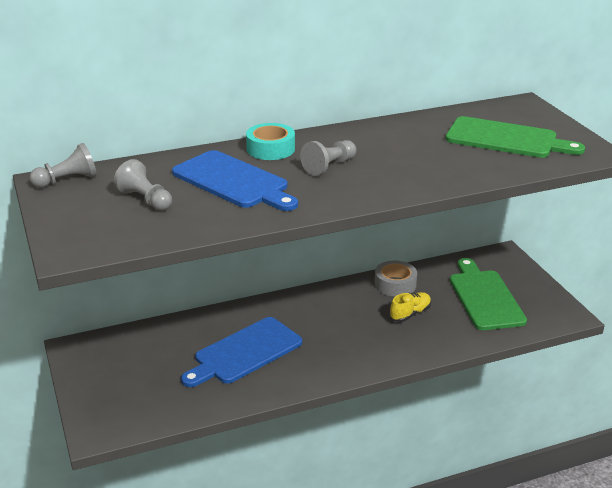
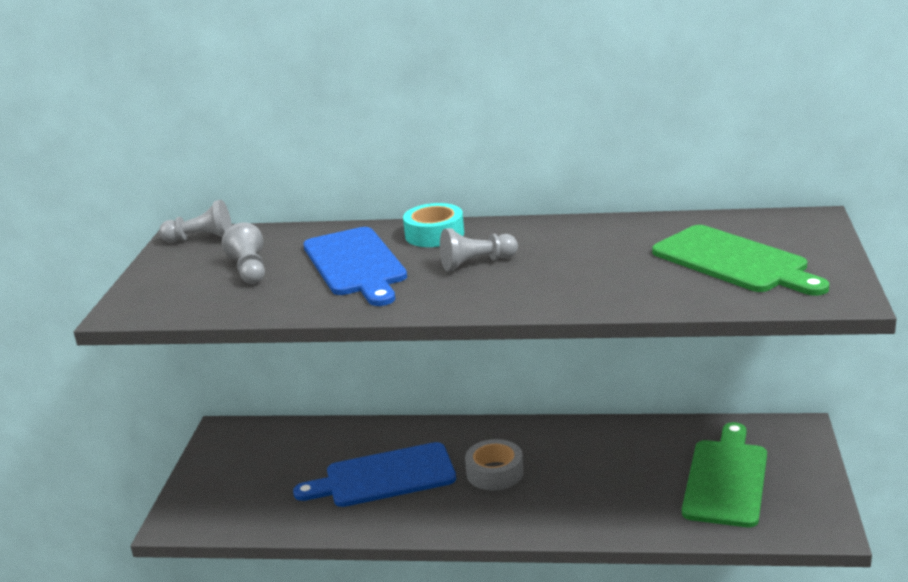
camera: 30 degrees right, 5 degrees down
grey tape [375,260,417,297] -> grey tape moved to [465,439,524,490]
yellow shoe [389,292,431,322] -> none

